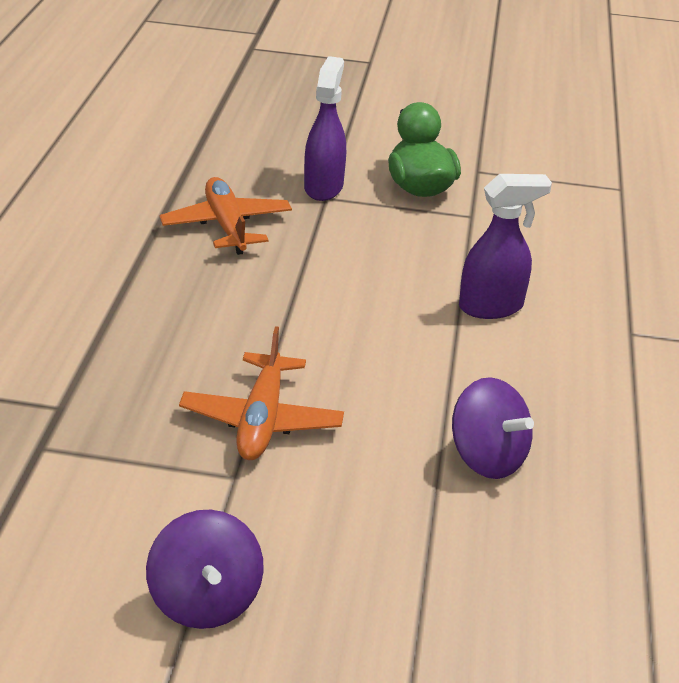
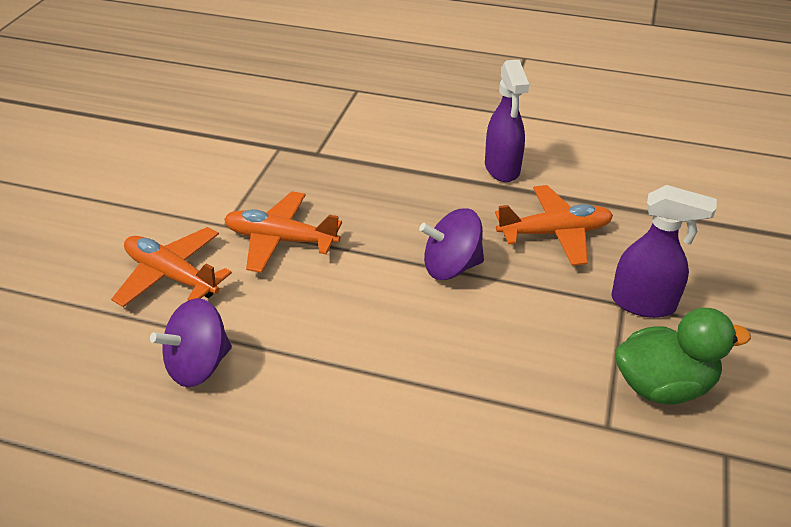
camera: 100 degrees right, 5 degrees up
purple spinning top [146,510,264,629] -> purple spinning top moved to [419,208,484,280]
purple spray bottle [459,174,552,319] -> purple spray bottle moved to [485,60,529,182]
none -> orange plane [111,227,232,307]

